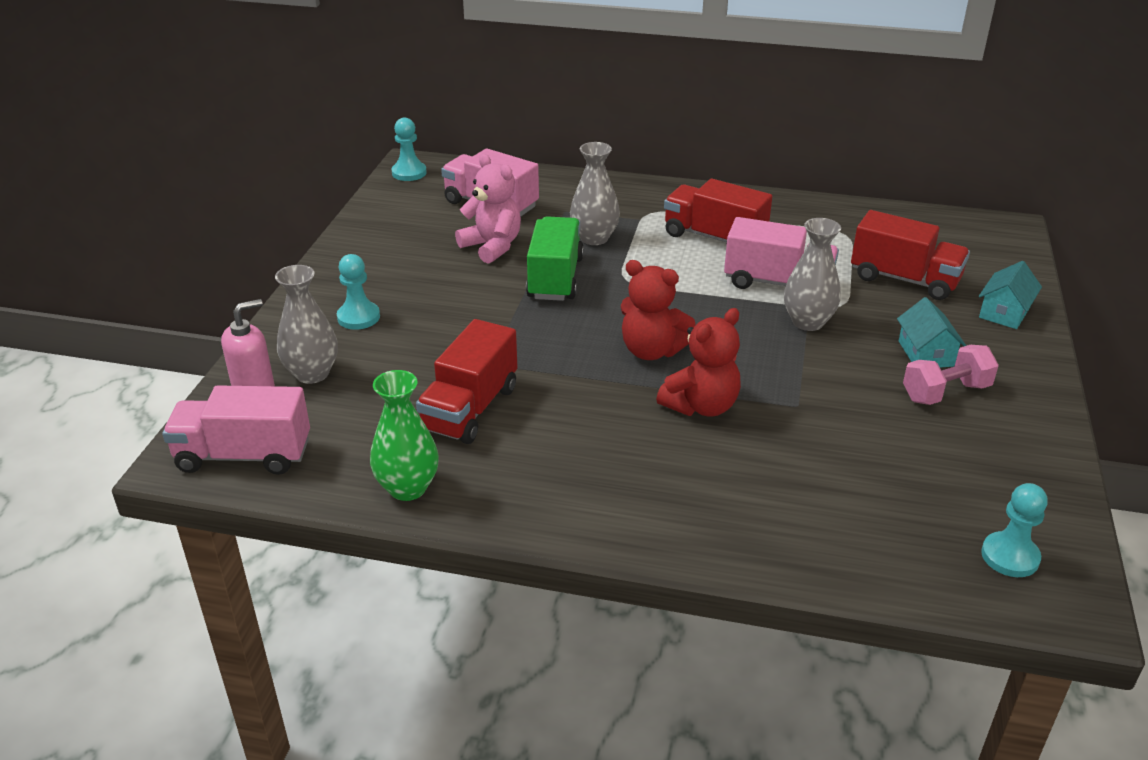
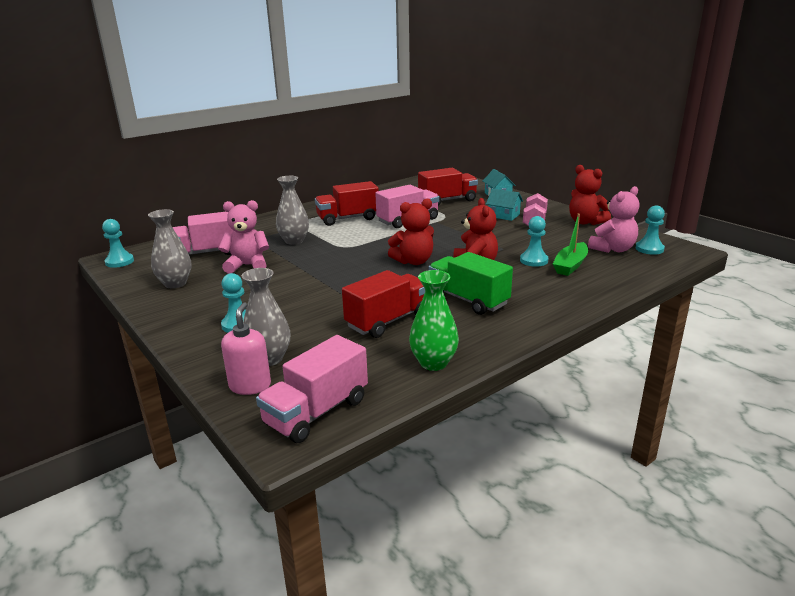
camera: 50 degrees left, 10 degrees down
red truck [416,319,517,444] -> red truck turned 105 degrees counterclockwise [342,270,425,338]
green truck [526,216,584,301] -> green truck moved to [428,252,513,315]
grey vase [784,218,841,331] -> grey vase moved to [148,209,192,288]
none -> turquoise pawn [520,216,548,267]
none -> green boat [553,214,588,276]
none -> red teddy bear [569,165,611,225]
none -> pink teddy bear [588,186,639,253]

